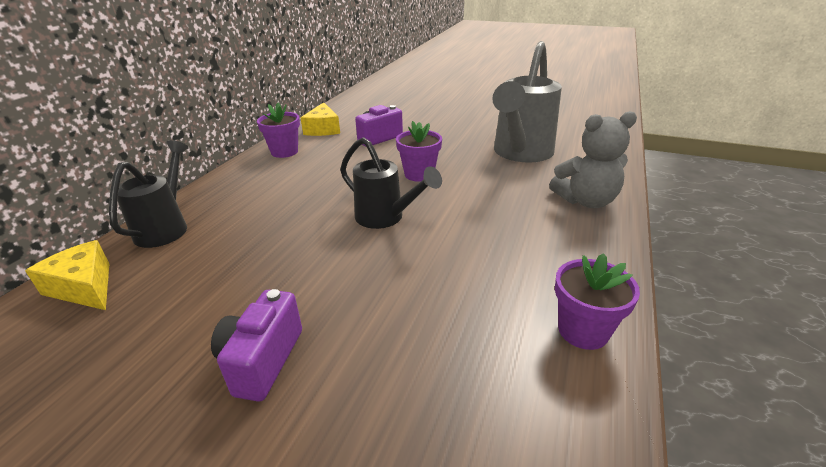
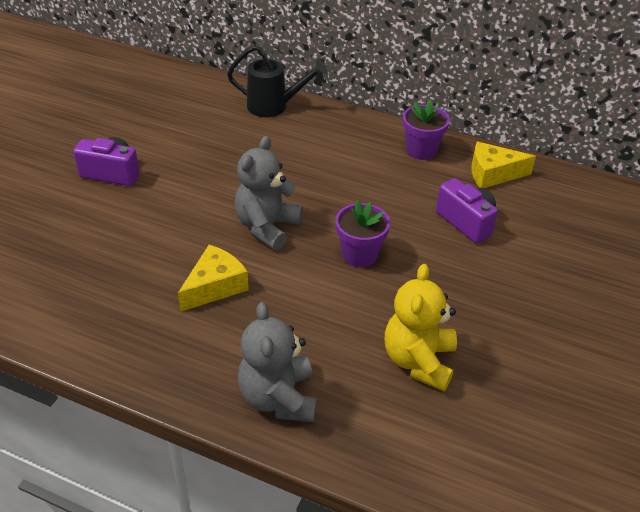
camera: 90 degrees right, 10 degrees up
yellow cheese [25,240,110,310] -> yellow cheese moved to [178,245,249,312]
black watering can [340,137,442,229] -> grey teddy bear [235,136,303,250]
grey watering can [492,41,562,163] -> yellow teddy bear [385,264,457,391]
purple flower pot [555,253,640,350] -> none

